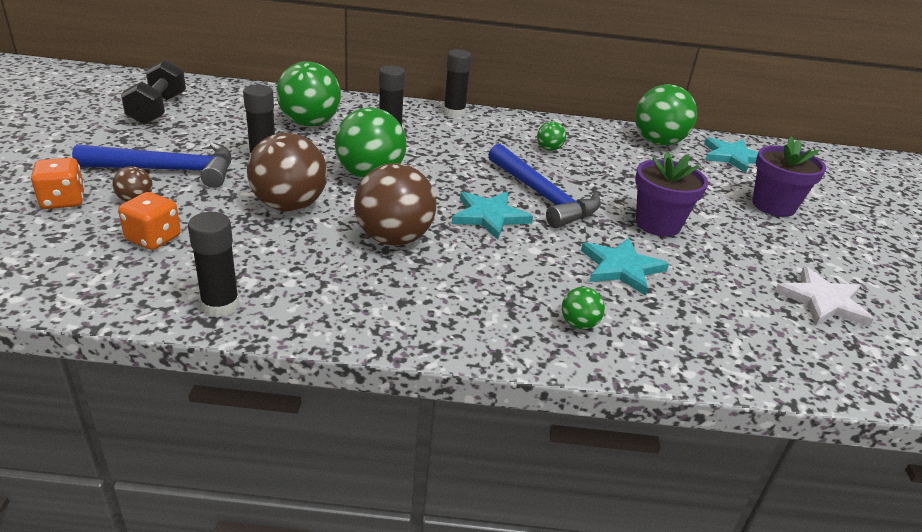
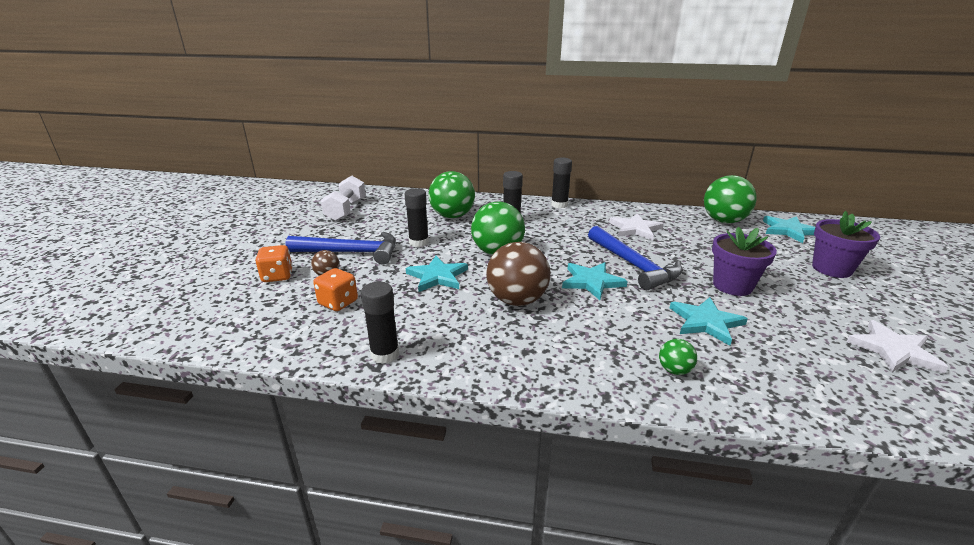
camera: 10 degrees right, 5 degrees down
black dumbbell [121,60,186,125] -> white dumbbell [321,176,366,221]
brown ball [247,132,327,211] -> turquoise star [406,256,468,292]
green ball [537,121,566,151] -> white star [609,213,664,241]

